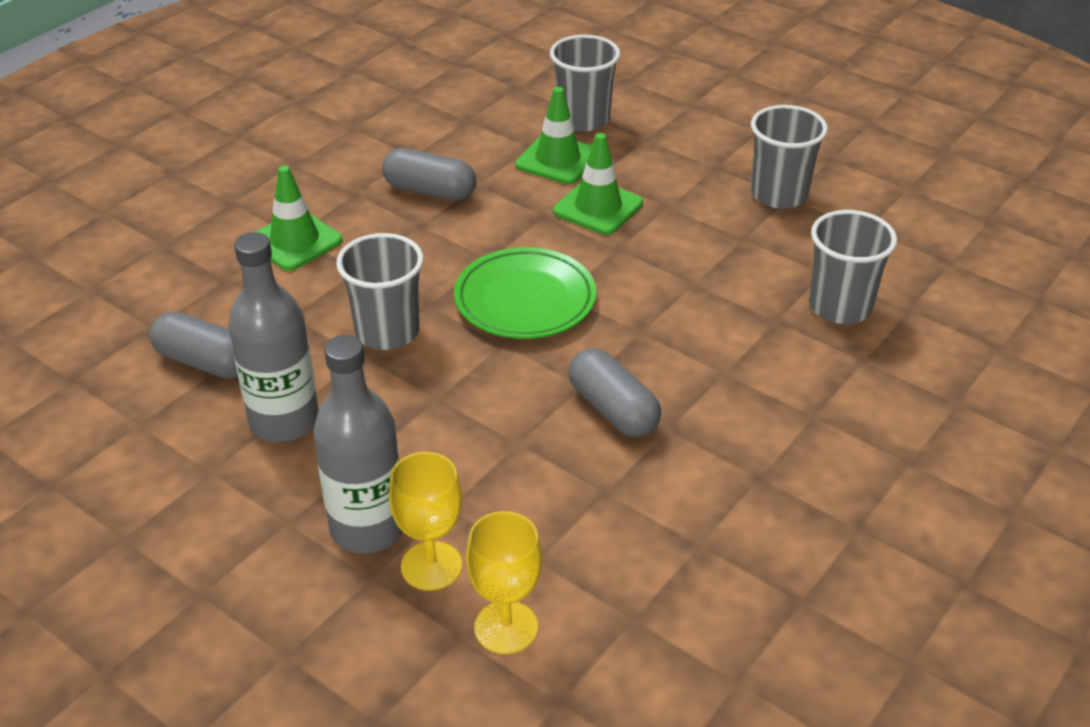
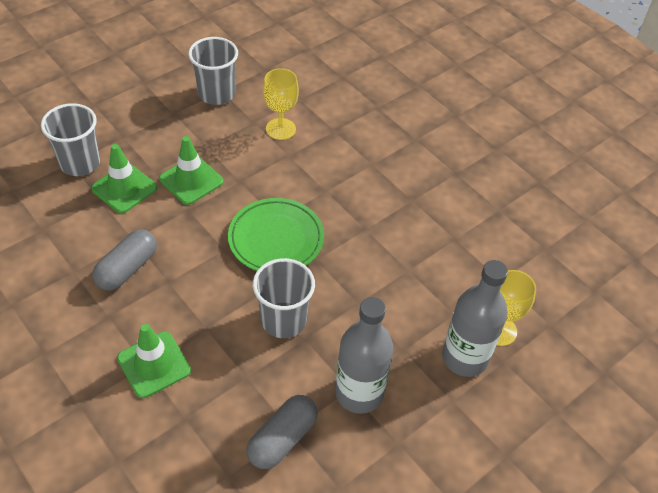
camera: 80 degrees left, 10 degrees up
yellow goblet [466,511,542,654] -> yellow goblet moved to [263,68,299,140]
grey capsule [568,348,661,437] -> none
grey cup [809,210,897,324] -> none

